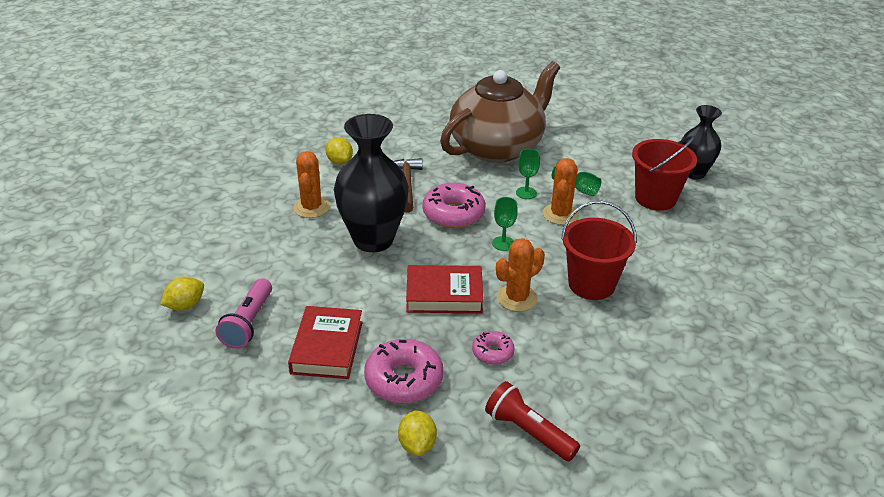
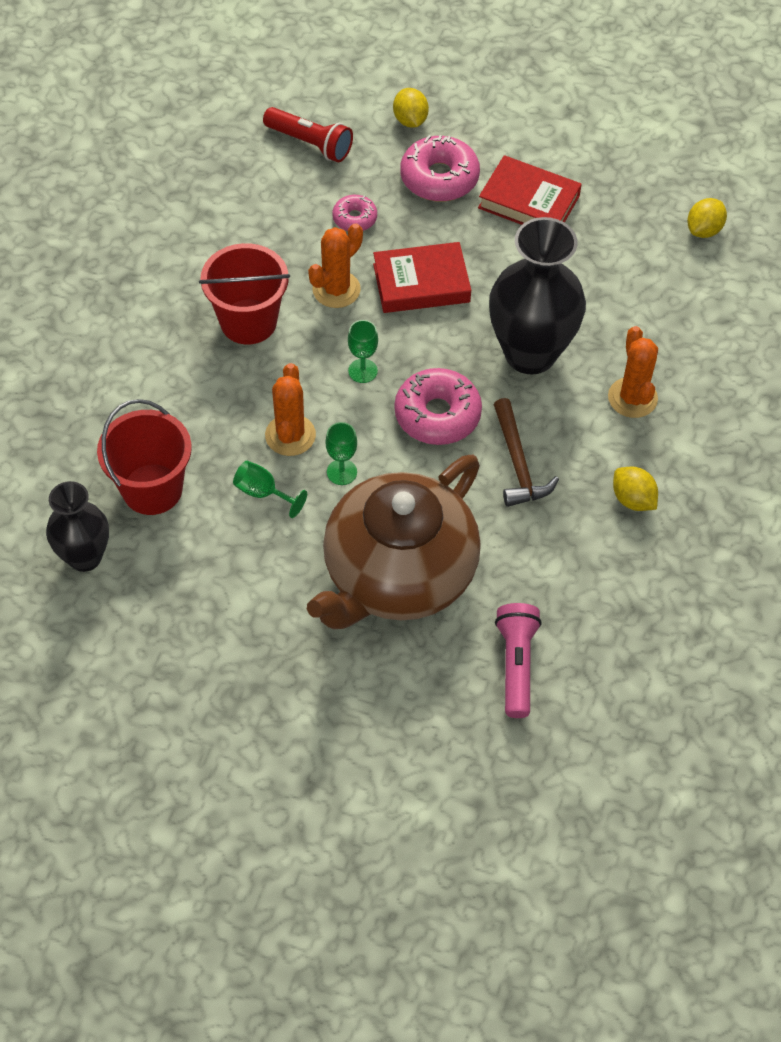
camera: 170 degrees right, 20 degrees up
pink flashlight [216,278,272,349] -> pink flashlight moved to [495,603,542,718]
red book [288,306,363,379] -> red book turned 60 degrees counterclockwise [478,155,582,225]

